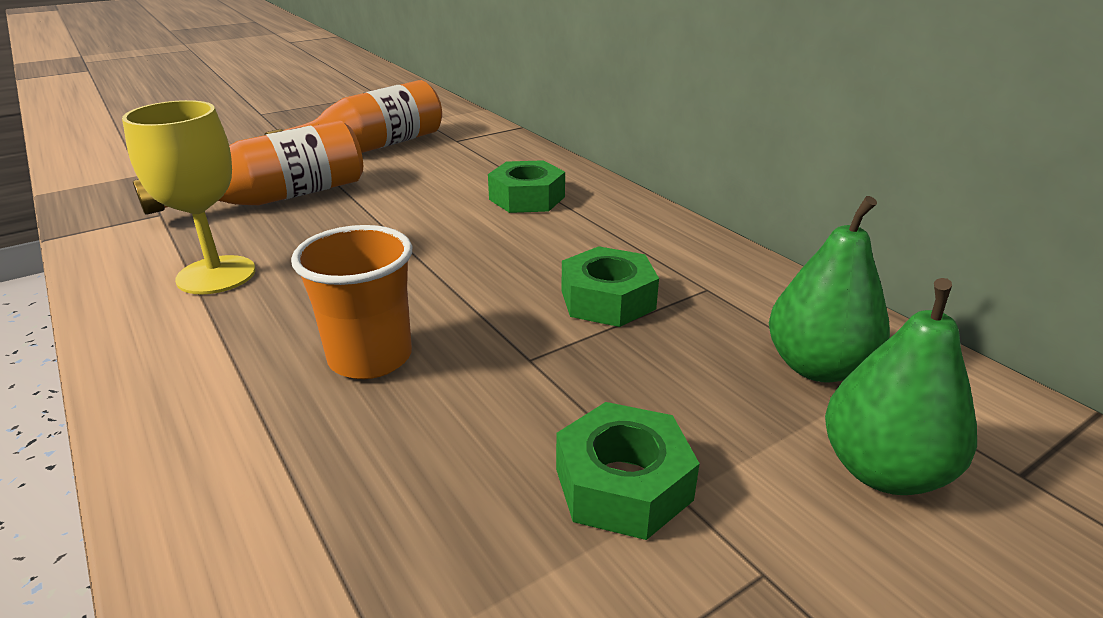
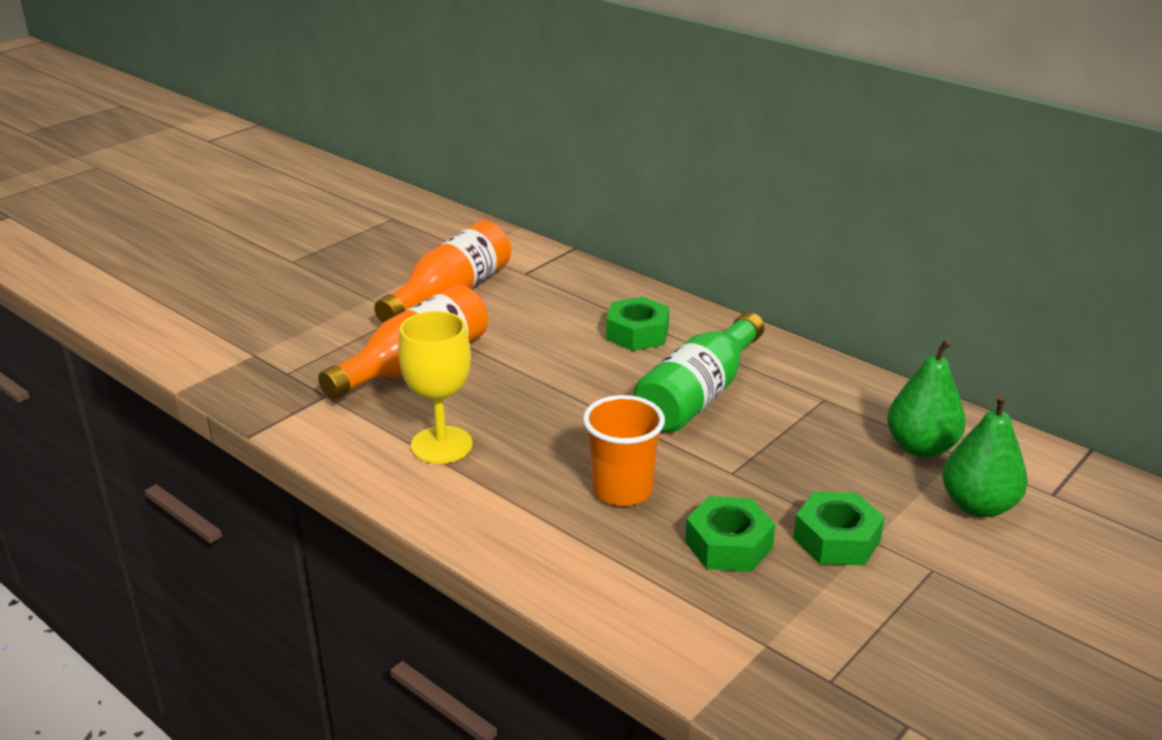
camera: 15 degrees left, 0 degrees up
green nut [562,246,659,327] -> green nut moved to [685,496,775,572]
none -> green bottle [633,312,764,432]

